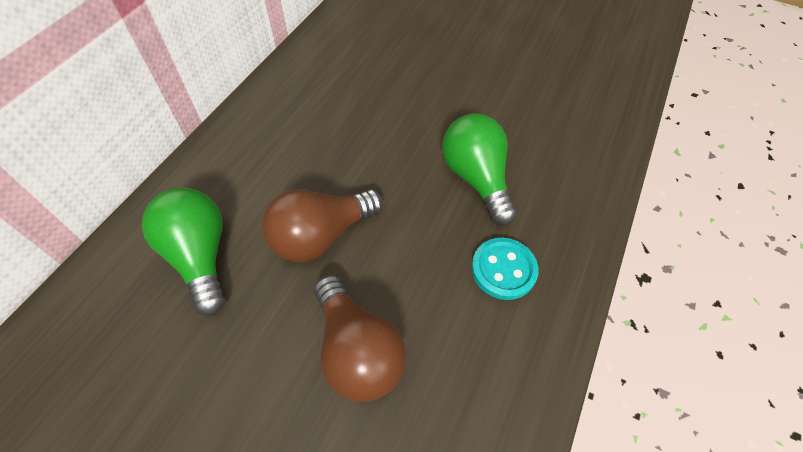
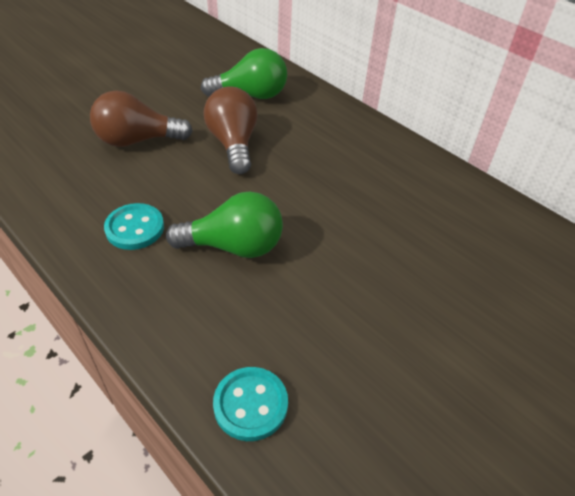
camera: 110 degrees right, 10 degrees down
none -> turquoise button [213,367,288,441]

